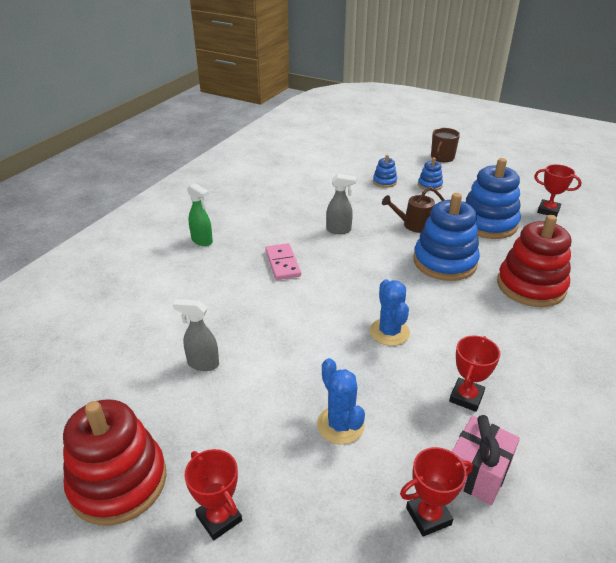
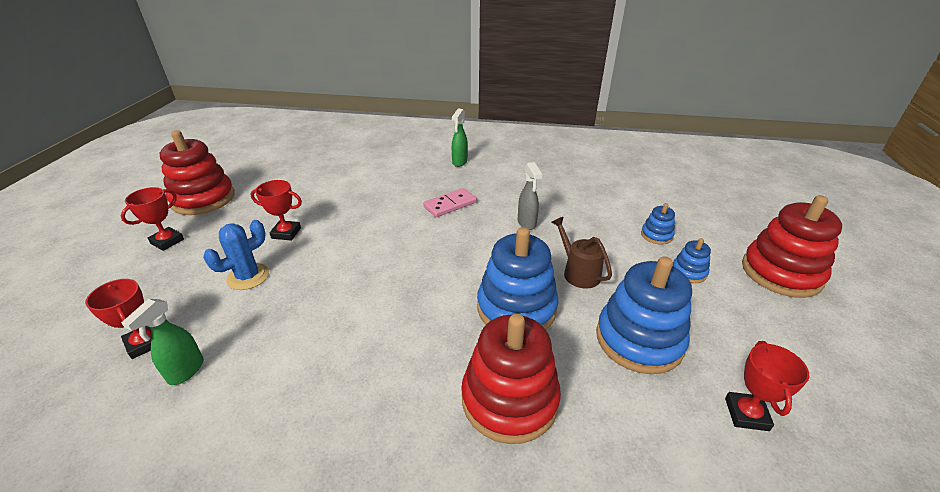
camera: 70 degrees right, 0 degrees up
grey spray bottle [173,299,219,371] -> none
blue cactus [370,279,410,346] -> none
brown mug [431,128,460,162] -> red stacking toy [742,195,842,298]
red trophy [449,335,501,412] -> red trophy moved to [250,180,302,241]
pink gift [452,415,520,505] -> green spray bottle [121,299,204,385]

